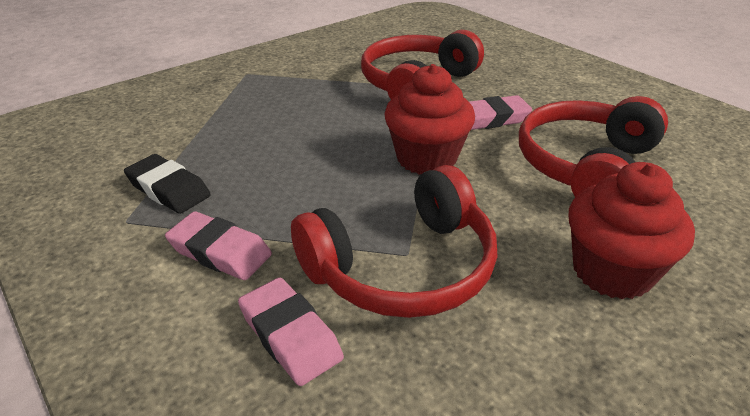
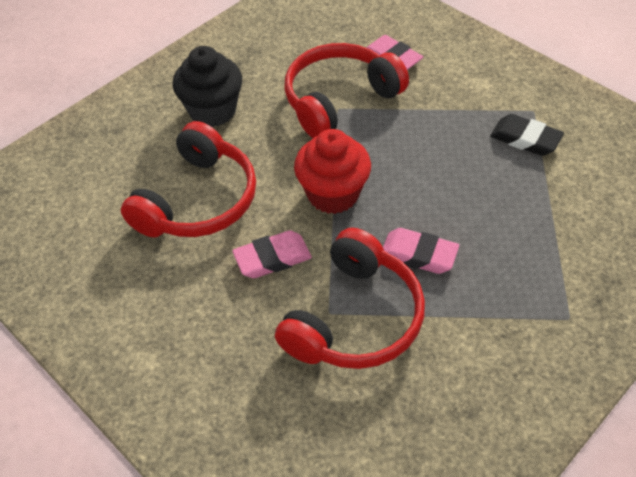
camera: 175 degrees right, 15 degrees up
pink eraser [165,211,272,280] -> pink eraser moved to [383,228,459,274]
red cupcake [569,162,695,300] -> black cupcake [173,46,242,127]

